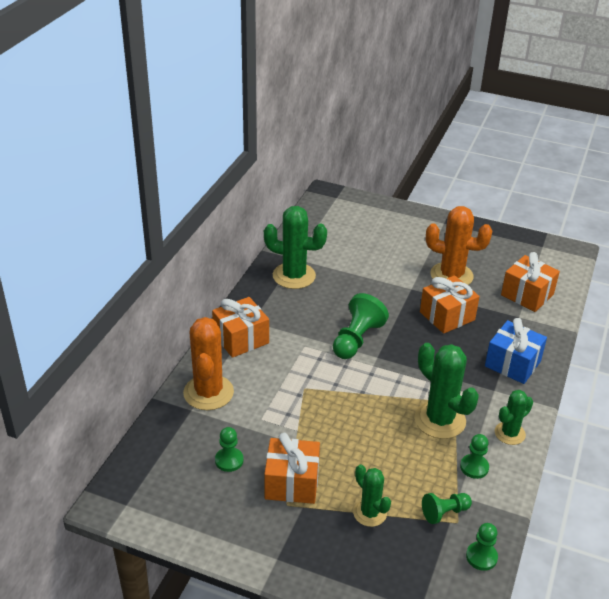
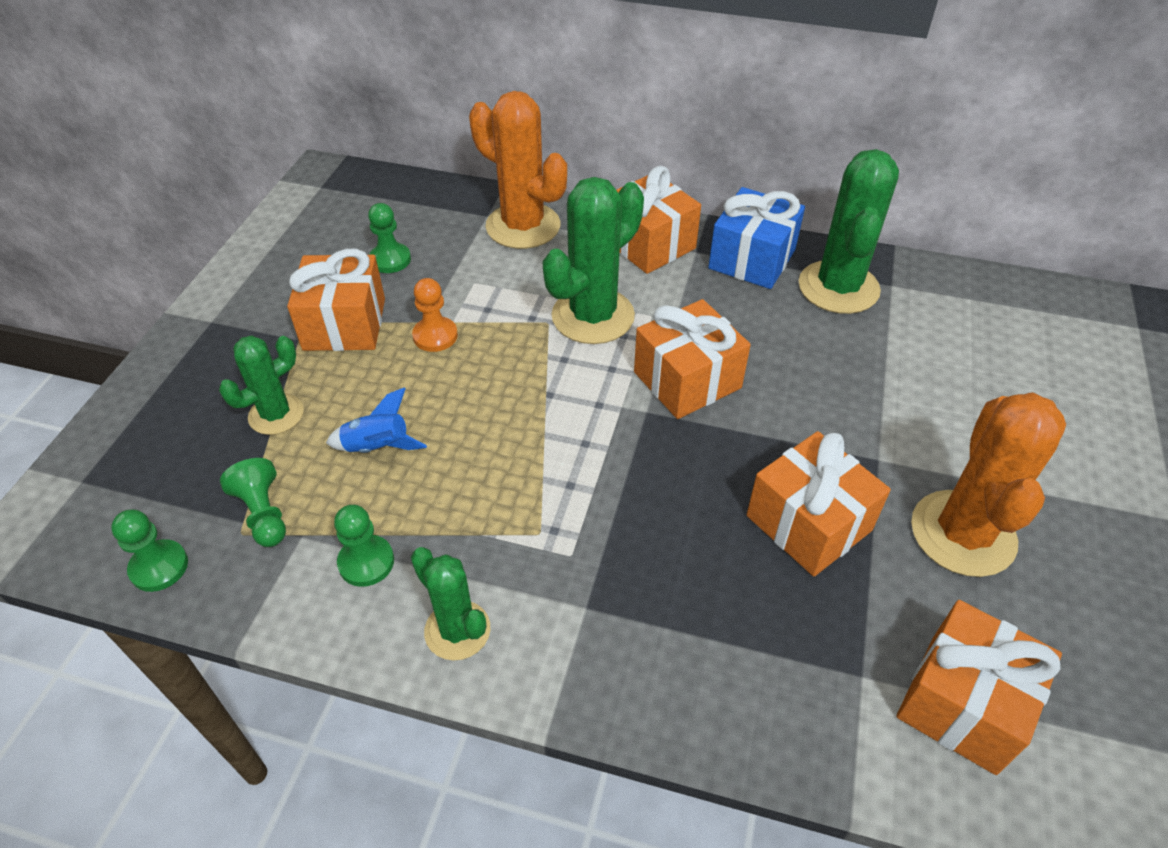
camera: 85 degrees right, 10 degrees up
orange cactus [183,317,234,410] -> orange cactus turned 45 degrees clockwise [469,91,567,249]
green pawn [333,293,389,359] -> orange gift [634,299,751,419]
green cactus [414,343,479,439] -> green cactus moved to [542,177,644,344]
blue gift [485,318,547,384] -> blue gift moved to [708,187,805,289]
none -> blue rocket [326,388,427,453]
none -> orange pawn [412,278,458,352]

